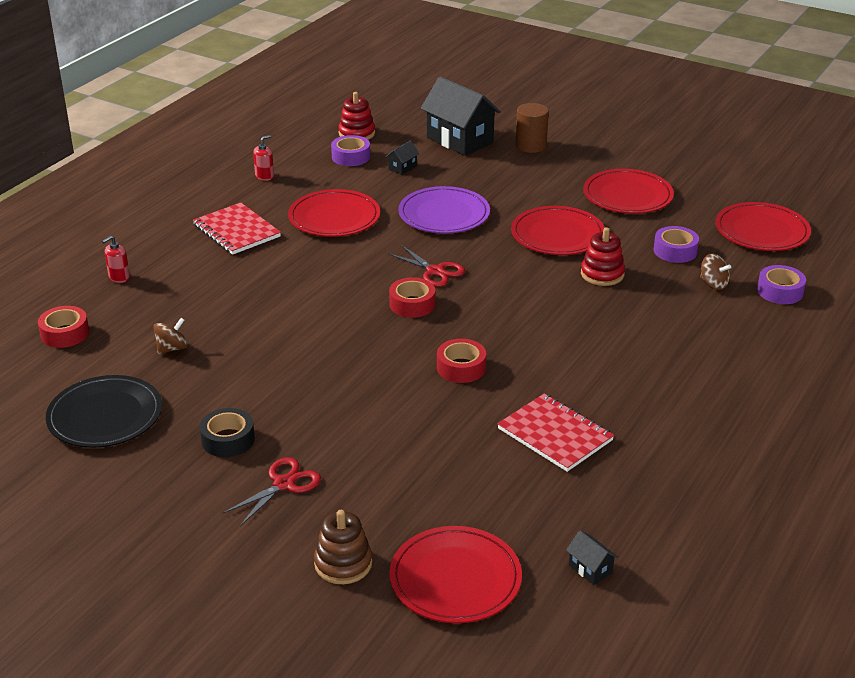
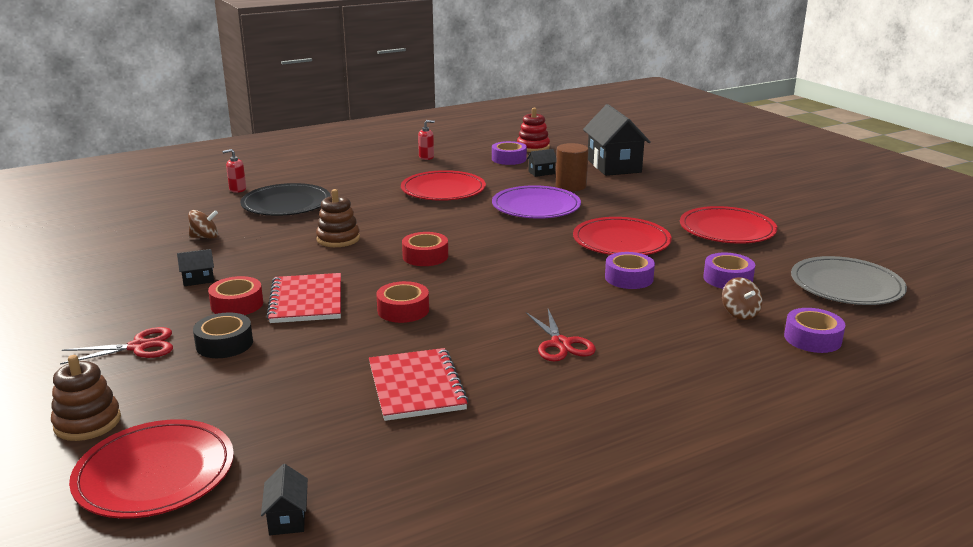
camera: 30 degrees right, 10 degrees down
red tape [38,306,89,348] -> red tape moved to [208,276,263,315]
black plate [46,375,162,448] -> black plate moved to [240,183,331,216]
red notebook [193,203,281,255] -> red notebook moved to [266,273,341,323]
black tape [200,408,255,457] -> black tape moved to [193,312,253,358]
red scissors [388,245,465,287] -> red scissors moved to [526,309,596,362]
brown cylinder [516,103,549,153] -> brown cylinder moved to [556,143,589,191]
red stacking toy [581,227,625,286] -> purple tape [605,252,655,289]
red plate [715,202,811,251] -> grey plate [791,256,907,305]
none -> black house [177,249,214,286]
none -> brown stacking toy [316,189,360,247]

